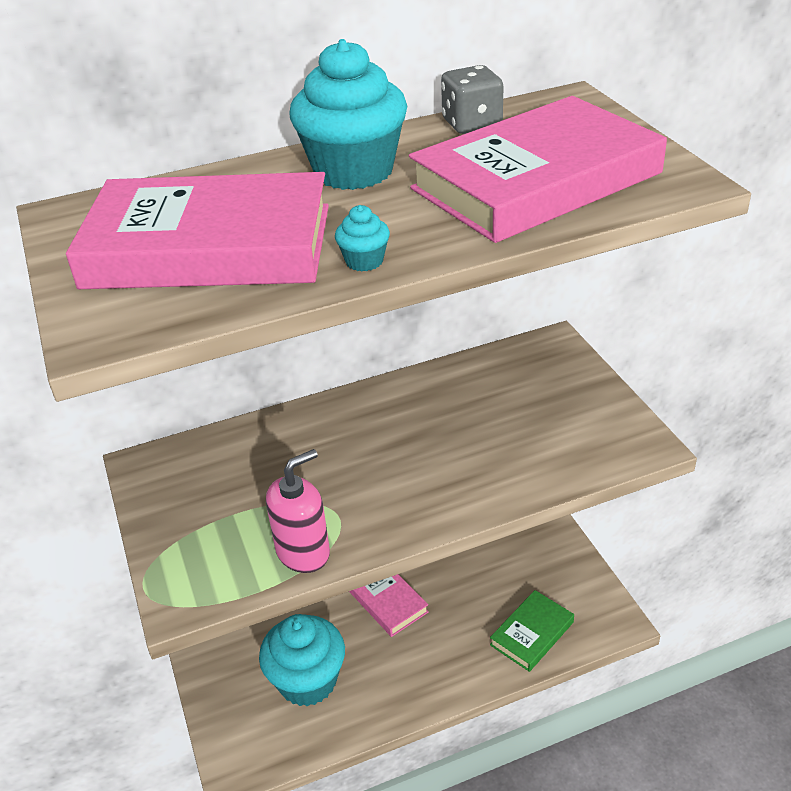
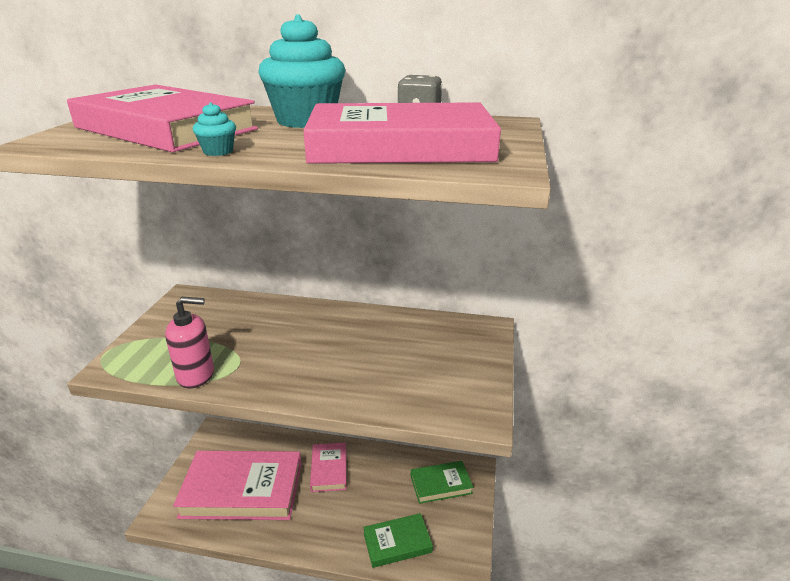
camera: 30 degrees right, 10 degrees down
turquoise cupcake [259,614,345,706] -> pink book [173,451,302,520]
none -> green book [411,461,473,504]

